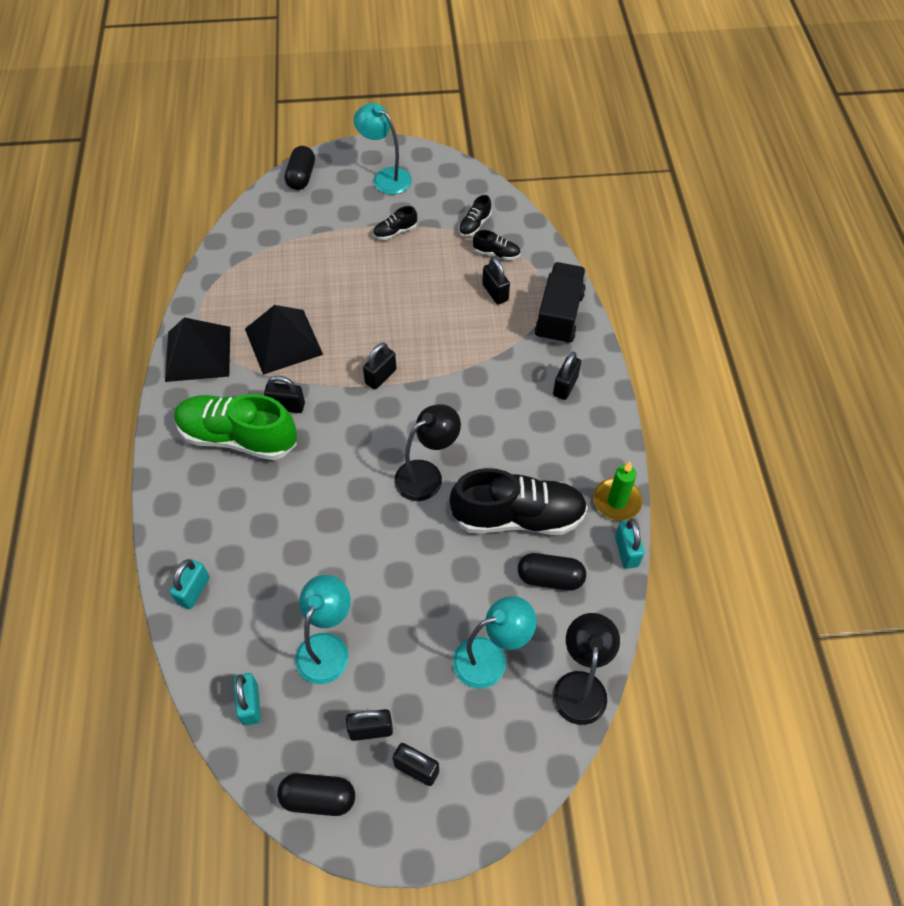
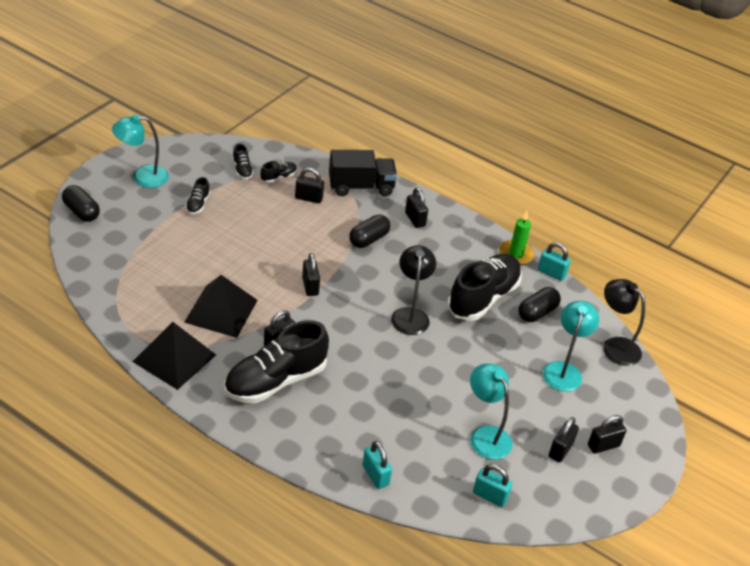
camera: 55 degrees left, 15 degrees down
green shoe [174,394,297,460] -> black shoe [224,320,329,403]
black capsule [277,773,355,816] -> black capsule moved to [349,214,390,248]
black truck [535,262,586,345] -> black truck turned 120 degrees clockwise [329,150,397,196]

